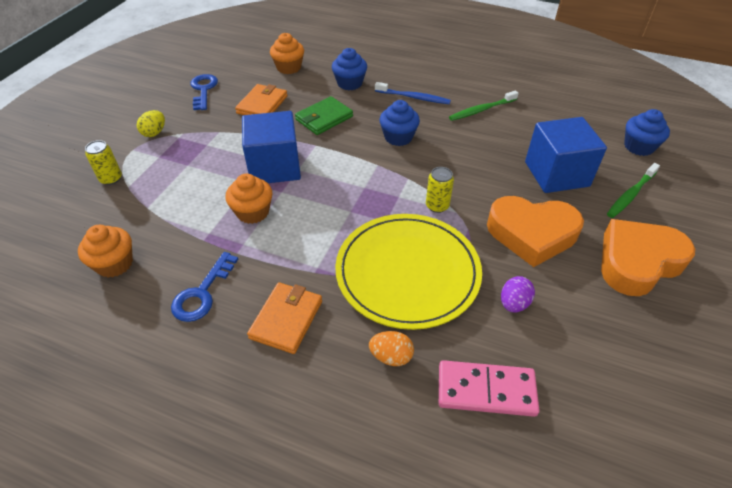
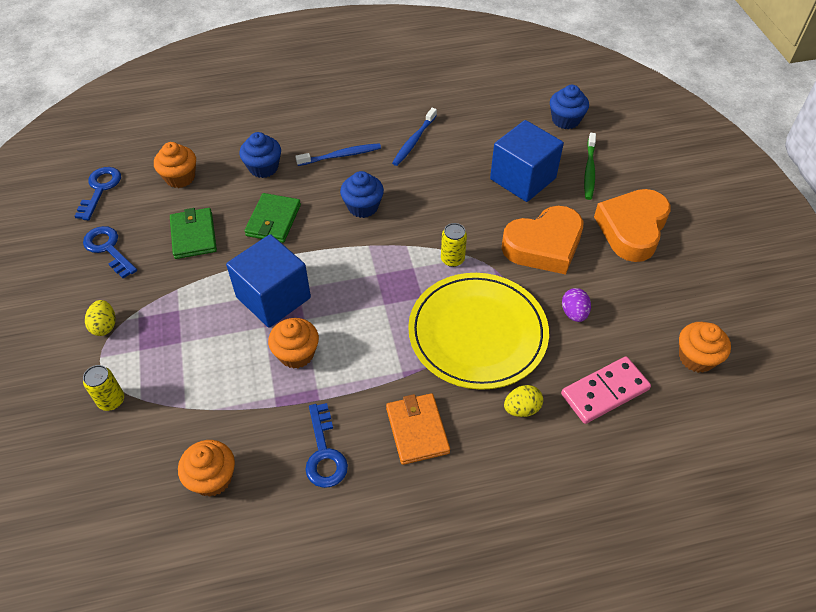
camera: 35 degrees left, 5 degrees up
orange wallet [235,84,287,115] -> green wallet [170,208,217,259]
orange egg [369,331,414,366] -> yellow egg [504,385,543,417]
green toothbrush [449,90,519,121] -> blue toothbrush [392,108,437,166]
none -> blue key [74,167,121,220]
none -> orange cupcake [679,322,731,373]

